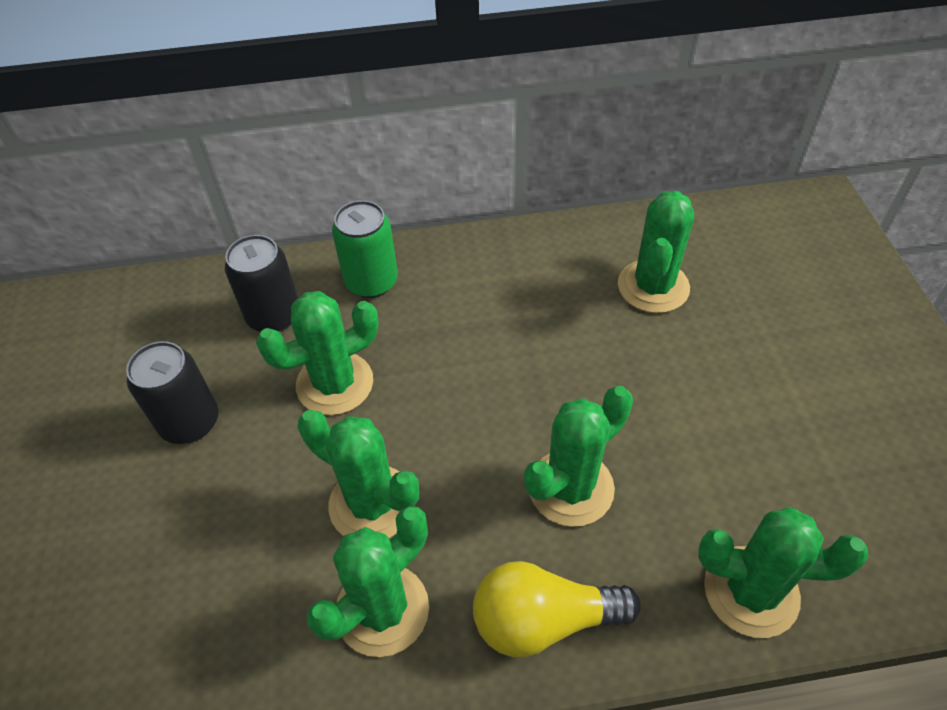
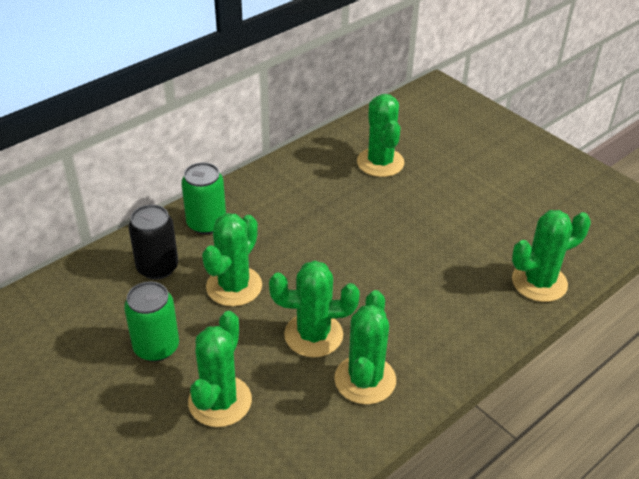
camera: 35 degrees left, 10 degrees down
black can [126,341,218,444] -> green can [124,282,179,362]
yellow light bulb [473,561,641,657] -> none
green cactus [524,386,633,527] -> green cactus moved to [188,311,252,427]

